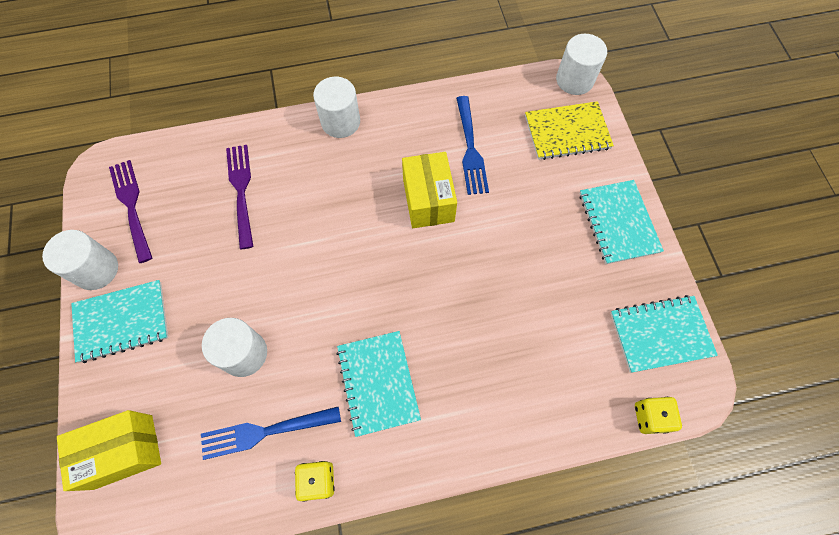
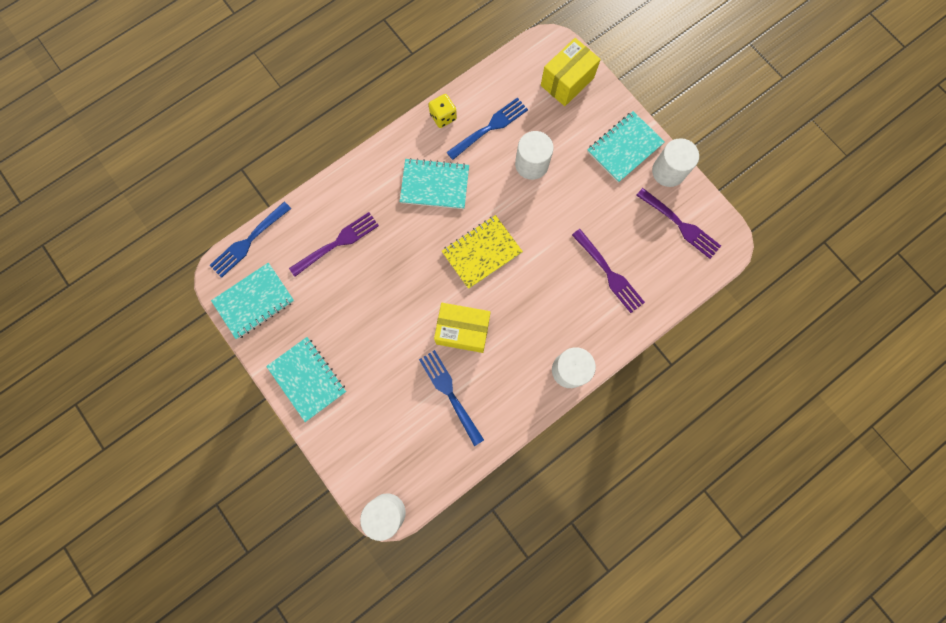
camera: 155 degrees right, 10 degrees up
turquoise notebook [337,331,421,437] -> turquoise notebook turned 45 degrees counterclockwise [400,158,469,209]
yellow box [402,152,457,228] -> yellow box turned 45 degrees counterclockwise [434,303,491,353]
yellow notebook [525,101,614,160] -> yellow notebook moved to [442,215,523,289]
yellow dice [635,397,682,434] -> blue fork [209,202,291,278]
none -> purple fork [289,212,379,277]

